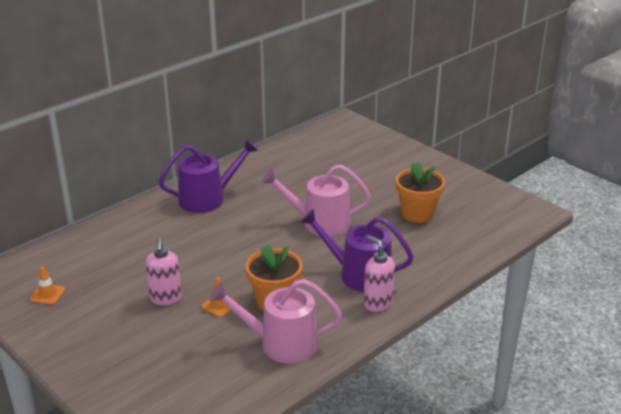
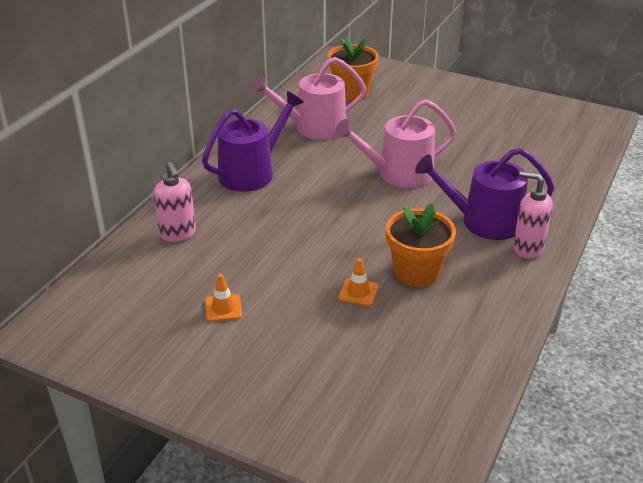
camera: 20 degrees left, 5 degrees up
orange traffic cone [30,267,65,305] -> orange traffic cone moved to [205,274,242,322]
pink soap dispenser [145,238,182,305] -> pink soap dispenser moved to [154,162,196,242]
pink watering can [209,279,342,364] -> pink watering can moved to [251,57,366,140]
orange flower pot [395,162,445,223] -> orange flower pot moved to [327,37,379,101]

